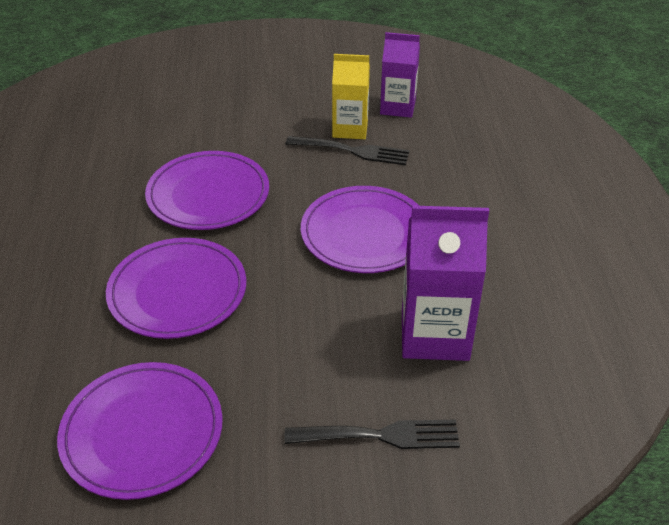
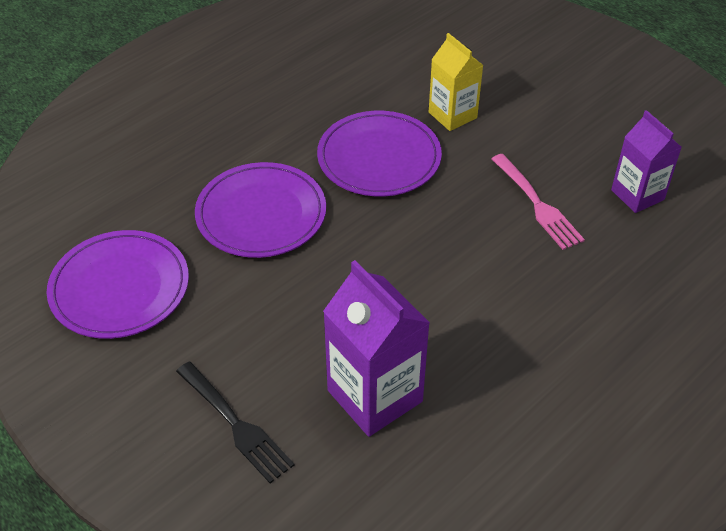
camera: 50 degrees right, 5 degrees up
black fork [286,136,409,165] -> pink fork [491,154,585,250]
purple plate [301,186,419,273] -> none
yellow carton [332,54,370,139] -> yellow carton moved to [429,33,484,131]

